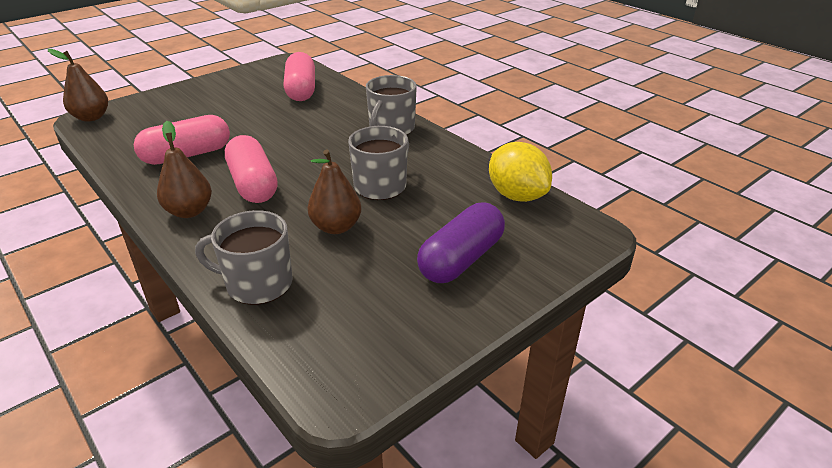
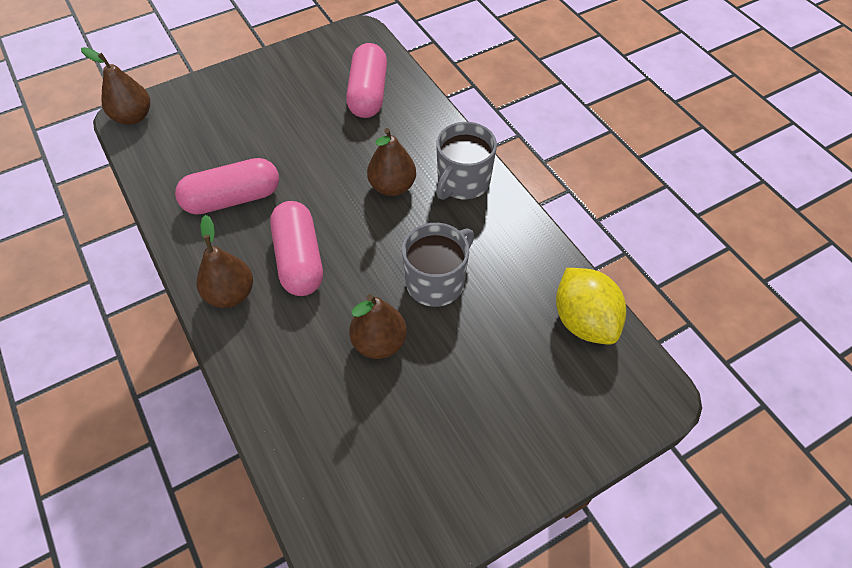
camera: 10 degrees right, 20 degrees up
grey mug [195,210,293,305] -> none
purple capsule [417,203,505,283] -> none
none -> brown pear [367,128,416,196]

